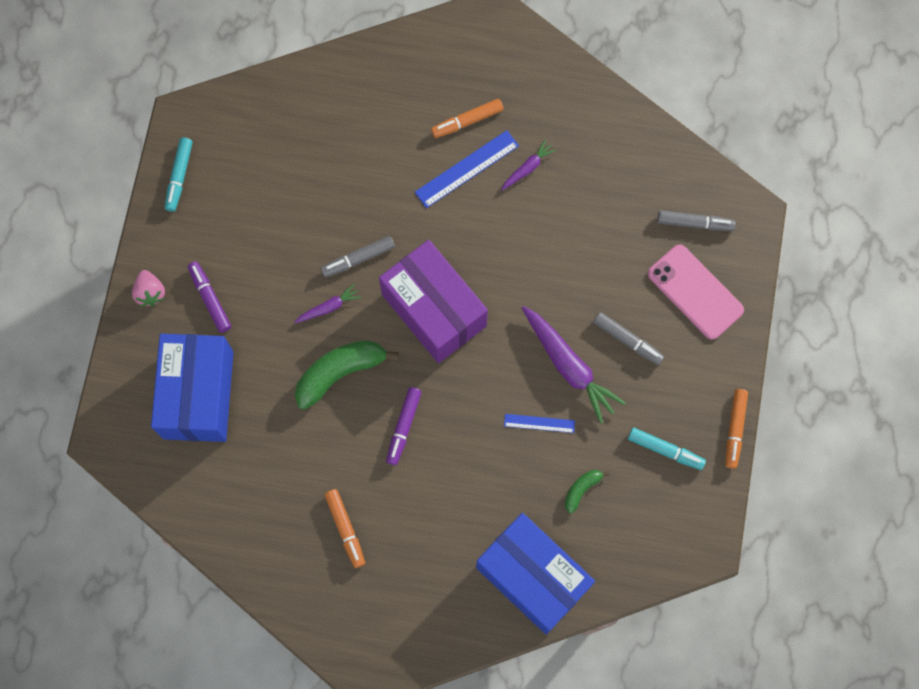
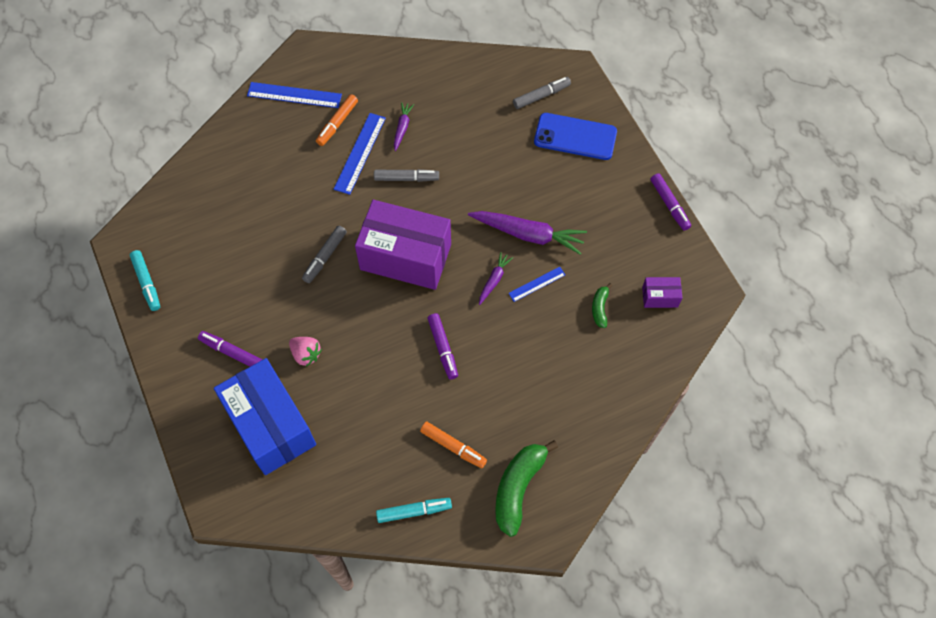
camera: 35 degrees left, 10 degrees down
pink strawberry [132,270,165,306] -> pink strawberry moved to [289,337,322,366]
purple carrot [294,284,361,323] -> purple carrot moved to [479,252,513,305]
green banana [295,340,399,410] -> green banana moved to [495,440,558,537]
blue box [476,513,595,634] -> none
grey marker [593,312,664,365] -> grey marker moved to [374,169,439,182]
turquoise marker [628,428,706,470] -> turquoise marker moved to [376,498,452,523]
pink phone [648,244,744,340] -> blue phone [534,113,617,160]
orange marker [725,389,748,469] -> purple marker [651,173,691,231]
none -> blue ruler [247,82,342,108]
none -> purple box [642,277,682,308]

